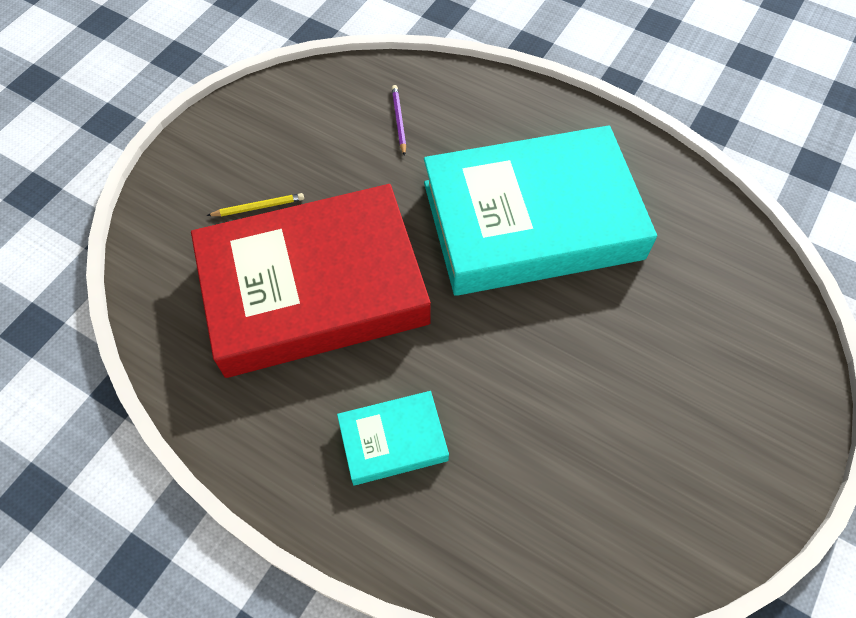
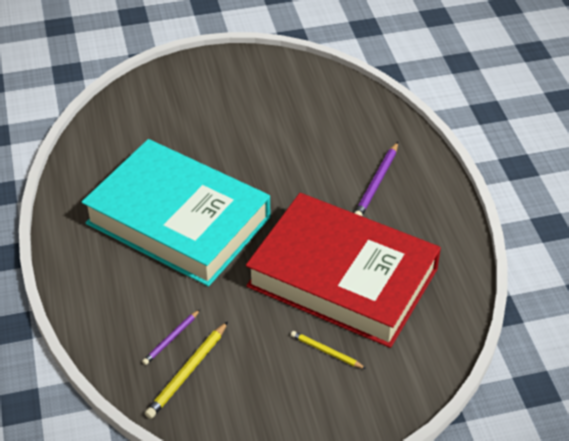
camera: 135 degrees left, 15 degrees down
turquoise book [337,391,449,485] -> purple pencil [354,142,398,216]
none -> yellow pencil [145,321,228,419]

